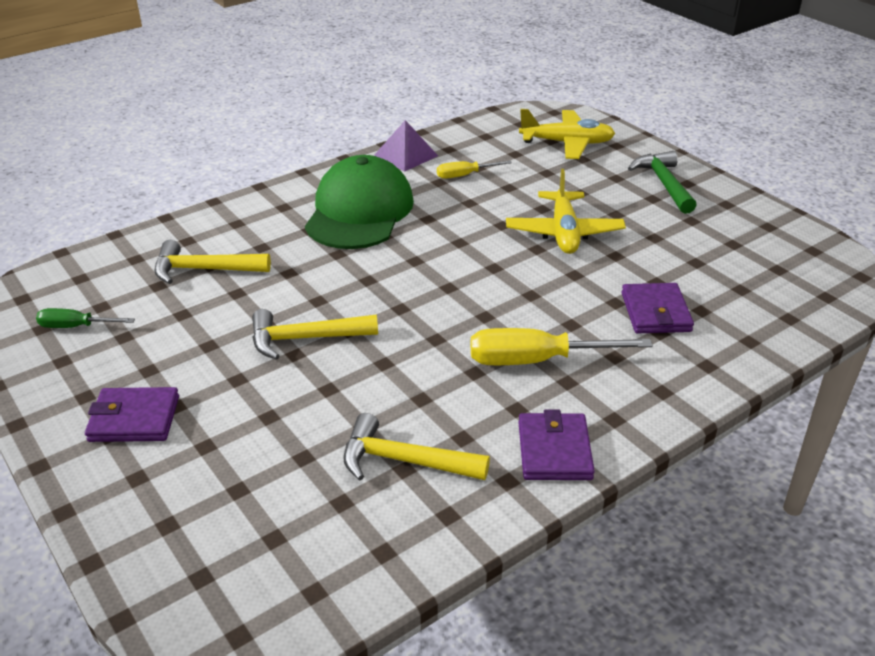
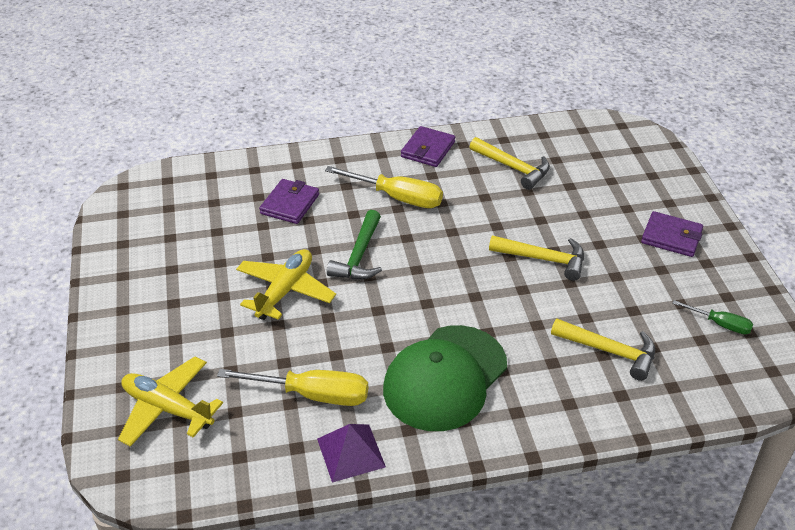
camera: 155 degrees left, 5 degrees up
yellow screwdriver [437,160,512,179] -> yellow screwdriver [217,369,368,406], size x1.78
green hammer [628,151,697,214] -> green hammer moved to [327,210,382,280]

